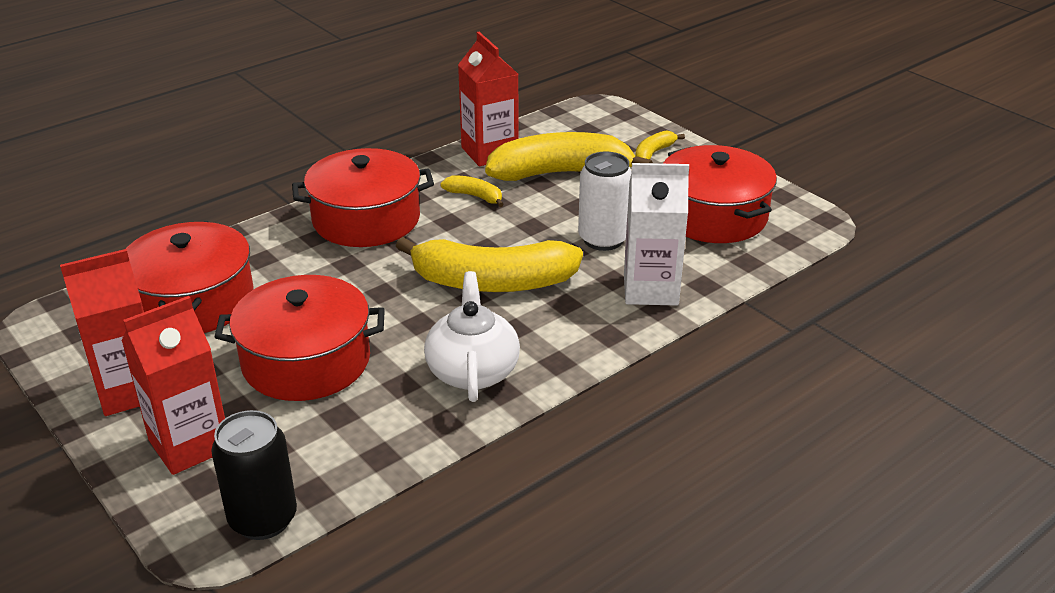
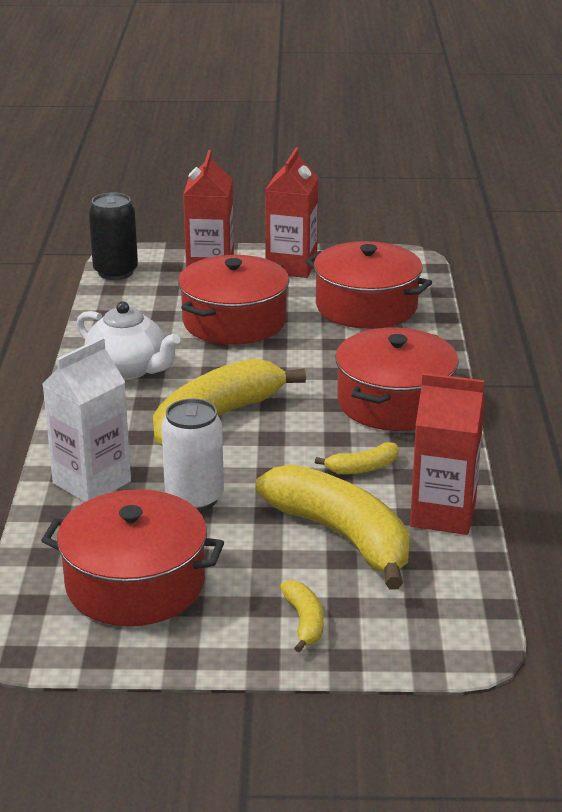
camera: 130 degrees right, 5 degrees down
yellow banana [485,132,653,181] -> yellow banana turned 75 degrees counterclockwise [255,464,409,590]

